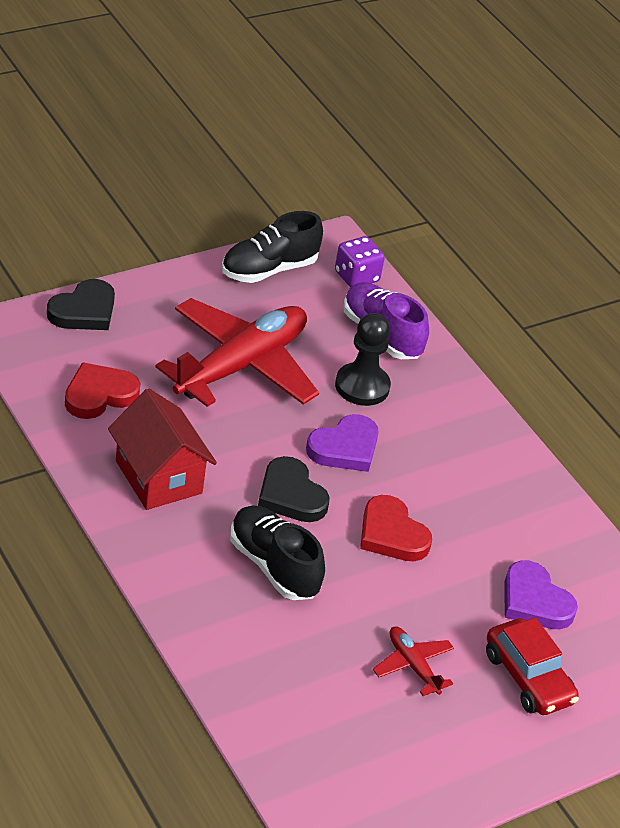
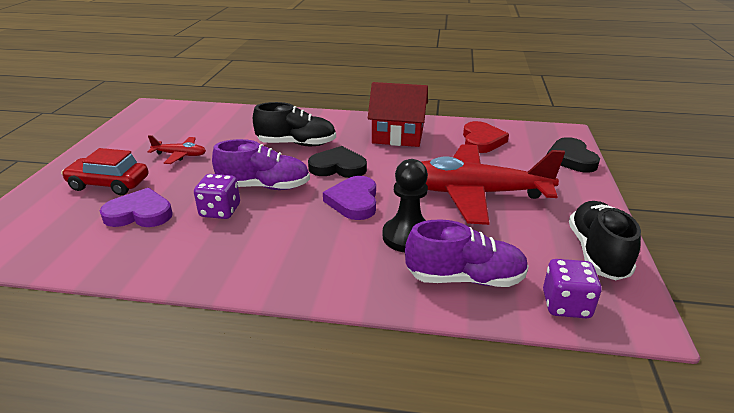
camera: 135 degrees right, 10 degrees down
red plane [155,298,319,407] -> red plane turned 105 degrees clockwise [421,144,565,225]
red heart [360,495,432,561] -> purple shoe [212,139,310,190]
none -> purple dice [194,174,240,219]

